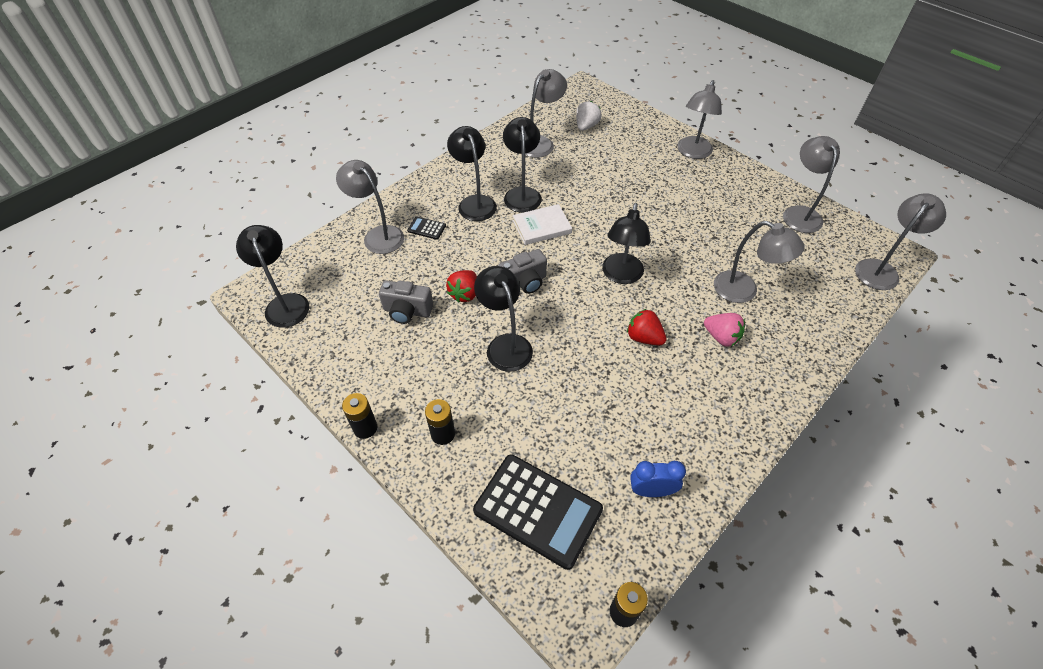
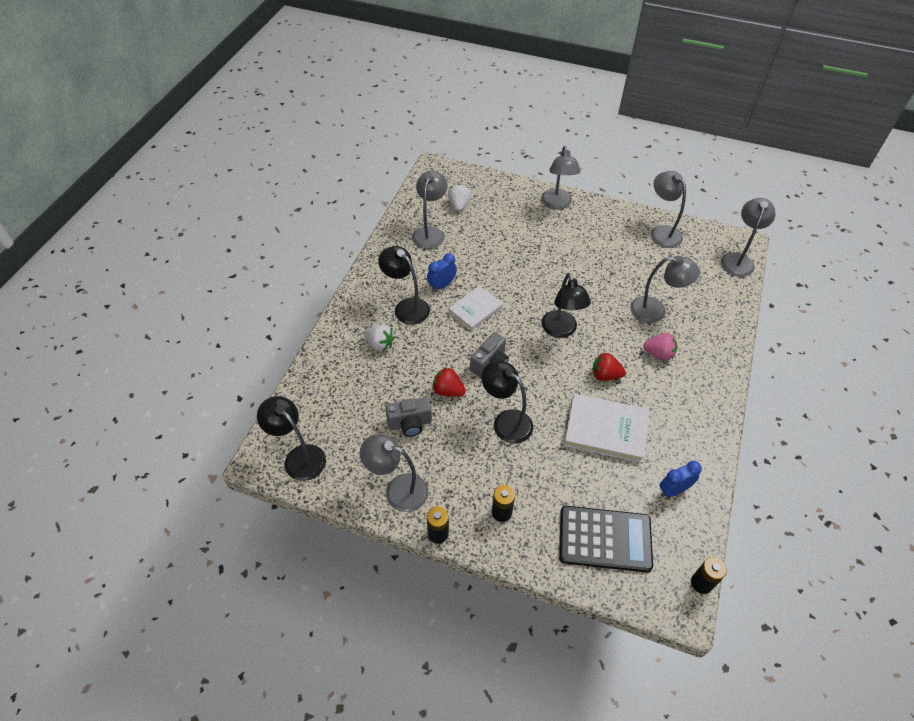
camera: 25 degrees left, 0 degrees up
grey lamp [336,160,404,254] -> grey lamp moved to [360,434,428,512]
black calculator [407,216,446,240] -> white strawberry [364,324,395,352]
red strawberry [446,270,477,303] -> red strawberry turned 120 degrees clockwise [432,367,466,397]
black lamp [503,117,542,213] -> blue clock [427,253,457,292]
none -> white book [564,393,649,463]

